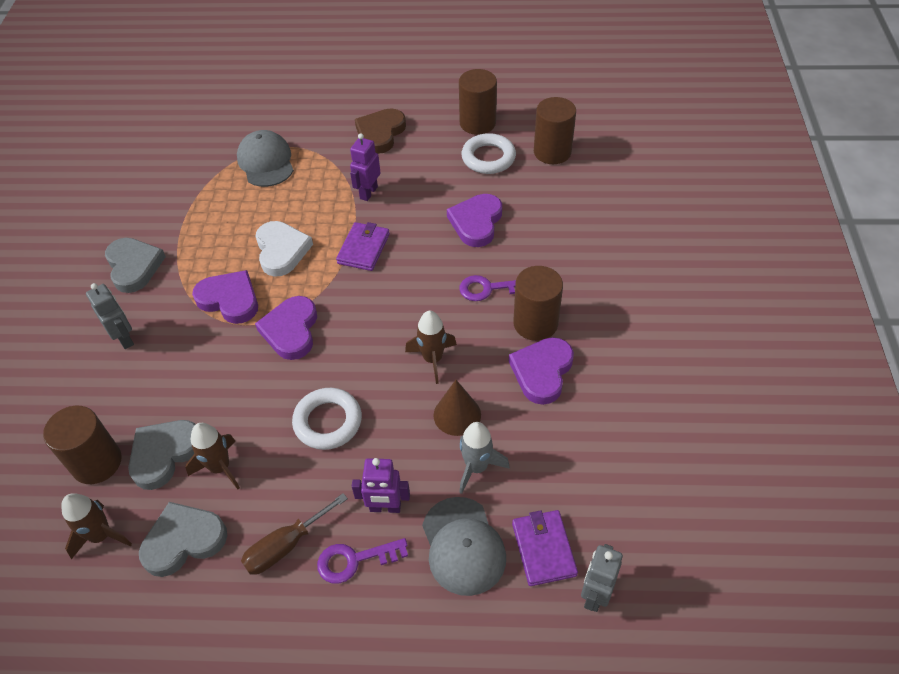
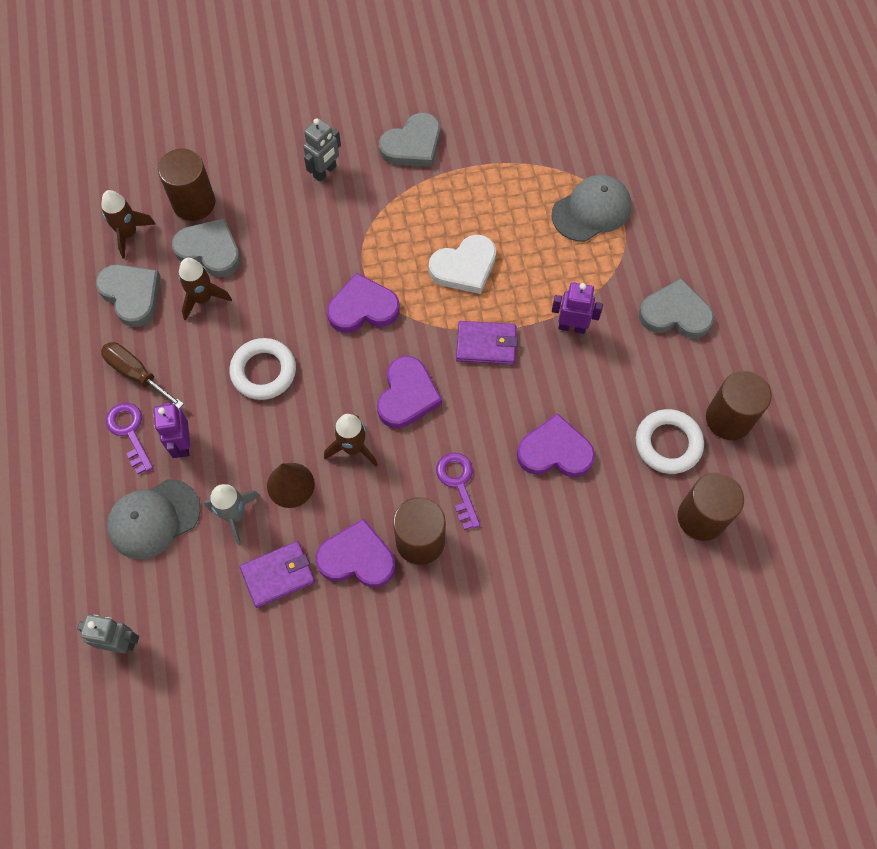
camera: 75 degrees right, 15 degrees up
purple heart [192,270,258,324] -> purple heart moved to [377,356,442,428]
brown heart [355,108,406,154] -> grey heart [639,279,714,339]
purple wallet [512,510,578,586] -> purple wallet moved to [240,541,315,608]

